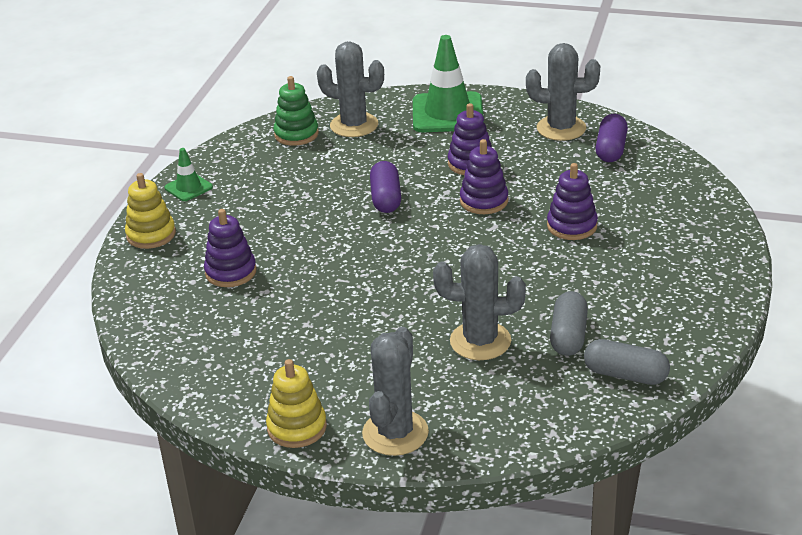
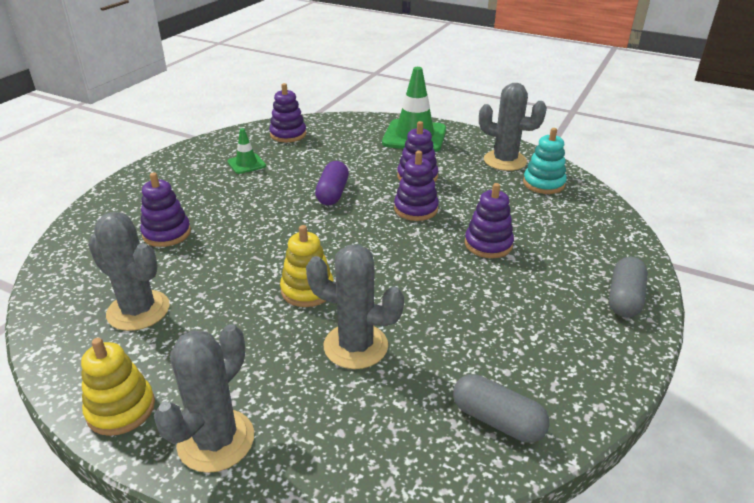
camera: 10 degrees right, 0 degrees up
yellow stacking toy [125,173,176,249] -> yellow stacking toy moved to [280,225,334,307]
green traffic cone [165,148,213,201] -> green traffic cone moved to [227,128,266,174]
green stacking toy [274,76,319,146] -> purple stacking toy [269,83,306,142]
grey cactus [317,41,384,137] -> grey cactus moved to [88,212,170,331]
grey capsule [550,291,588,356] -> grey capsule moved to [609,257,648,318]
purple capsule [595,114,628,162] -> turquoise stacking toy [523,128,567,194]

